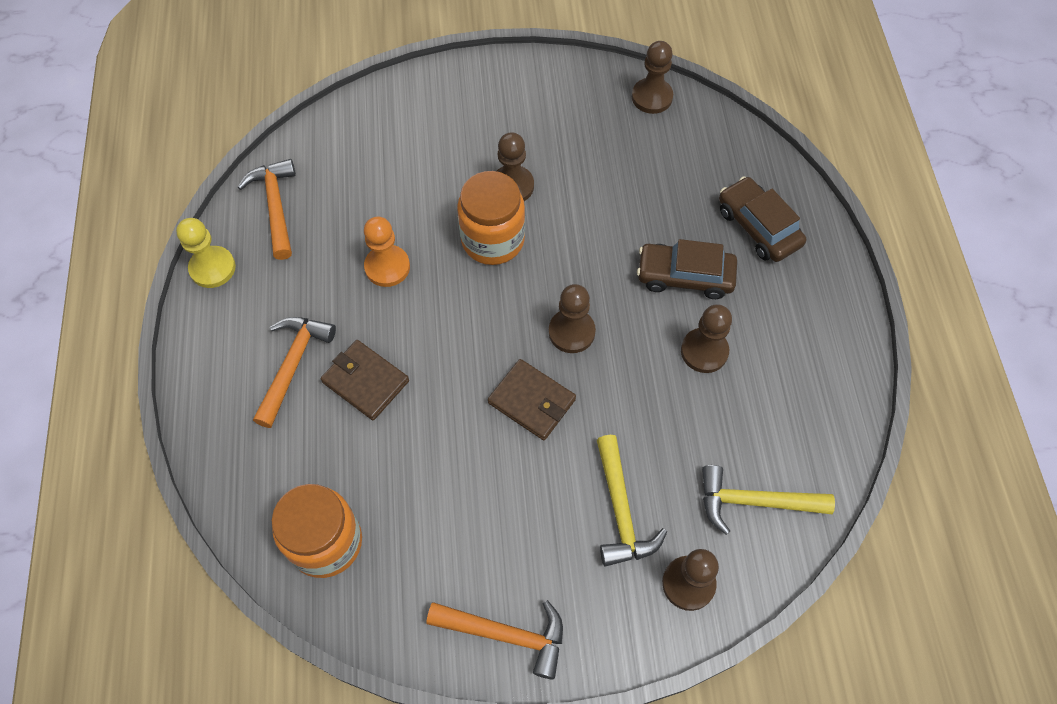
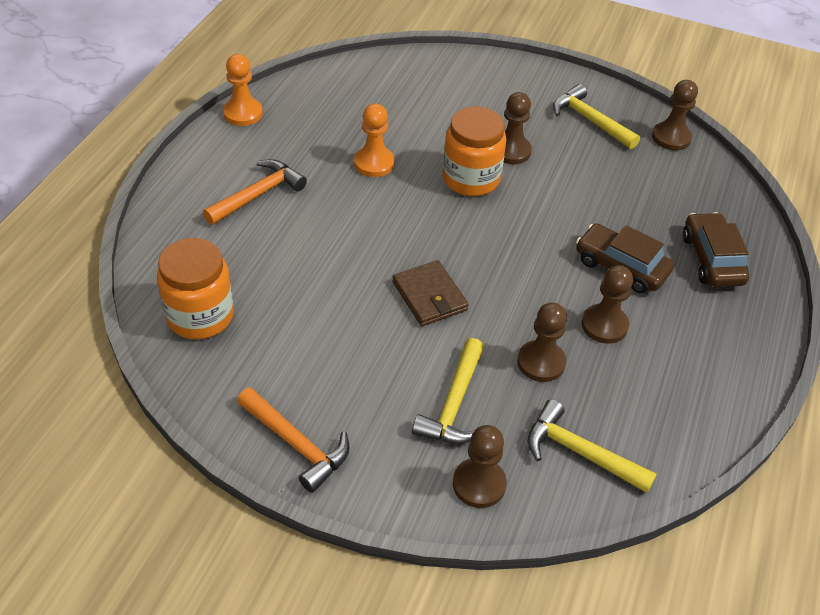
camera: 25 degrees right, 15 degrees down
yellow pawn [176,218,236,288] -> orange pawn [223,54,263,126]
orange hammer [237,159,296,260] -> none
brown wallet [321,340,409,420] -> none
brown pawn [549,284,596,353] -> brown pawn moved to [517,302,567,382]
none -> yellow hammer [553,84,640,149]

